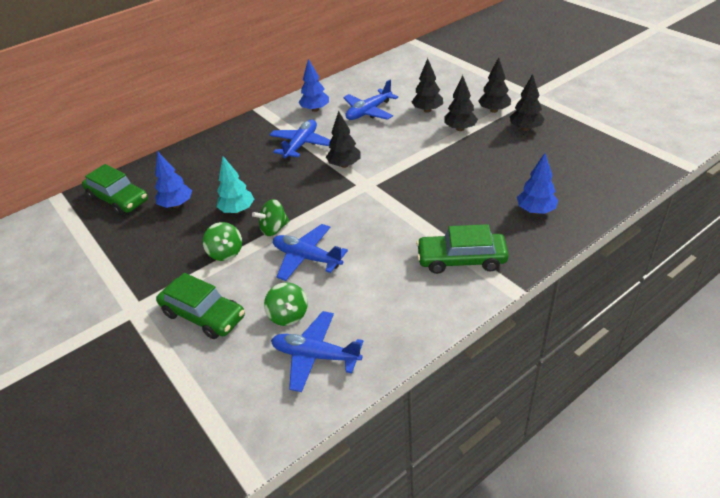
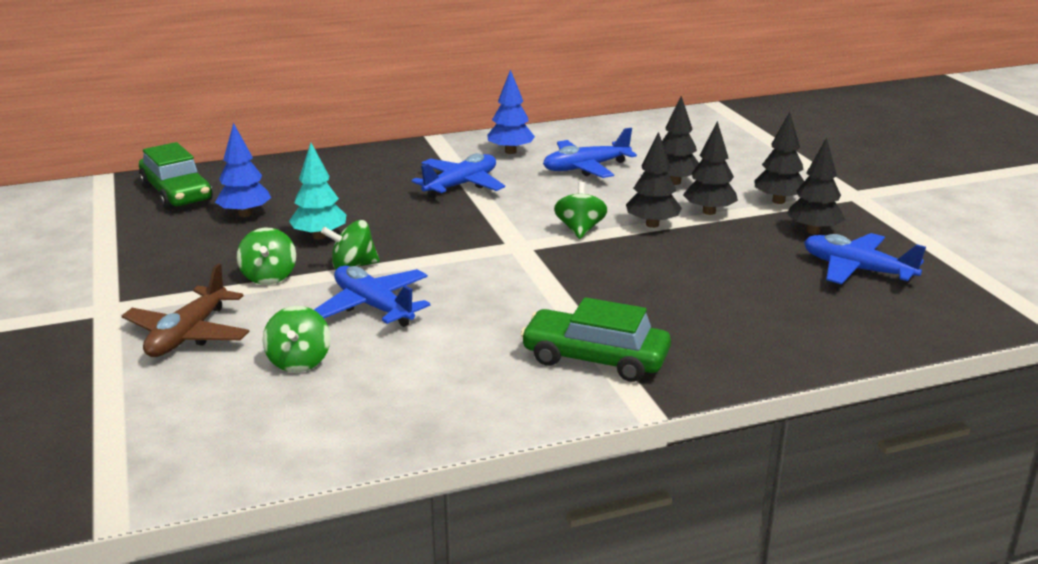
camera: 15 degrees right, 15 degrees down
green car [156,273,245,339] -> brown plane [122,263,249,357]
blue plane [271,311,363,392] -> blue plane moved to [804,233,926,284]
black tree [326,111,361,168] -> black tree moved to [626,132,682,228]
blue tree [517,153,558,214] -> none
none -> green spinning top [554,182,608,239]

